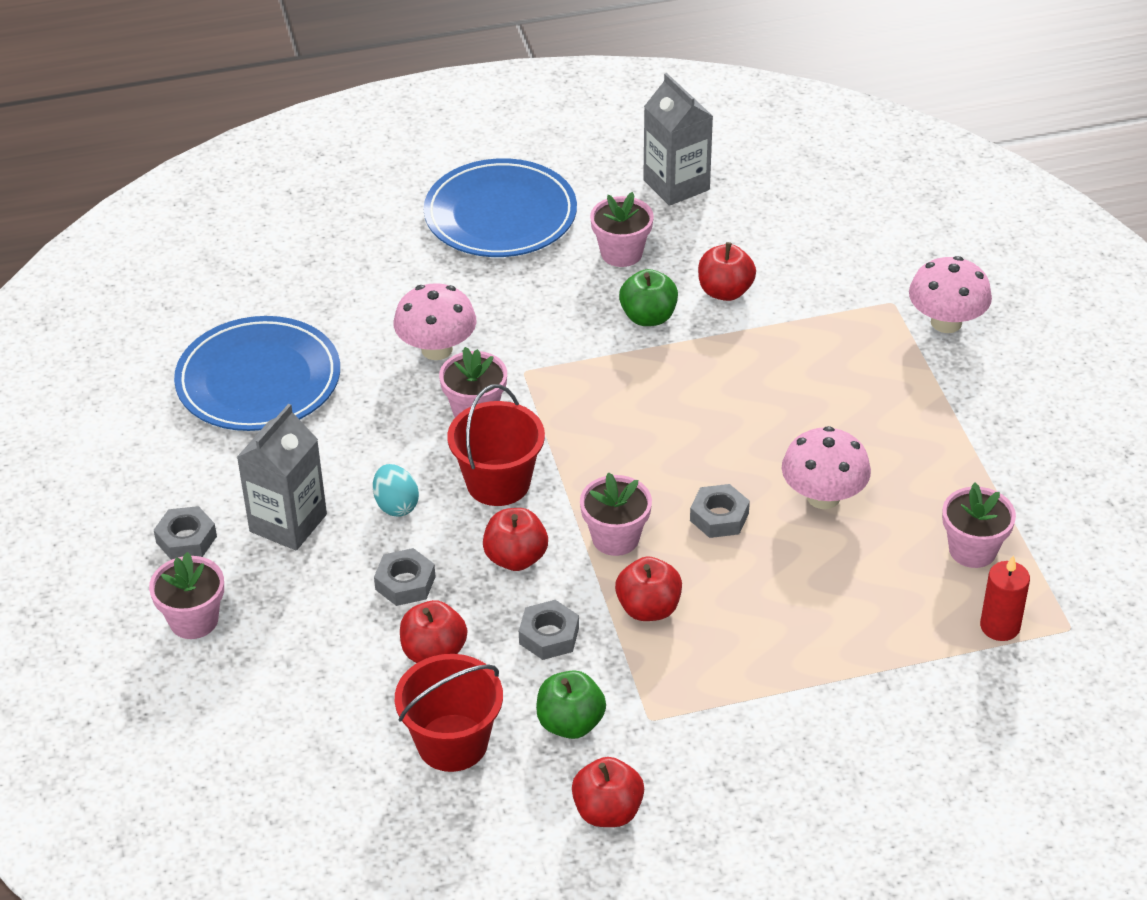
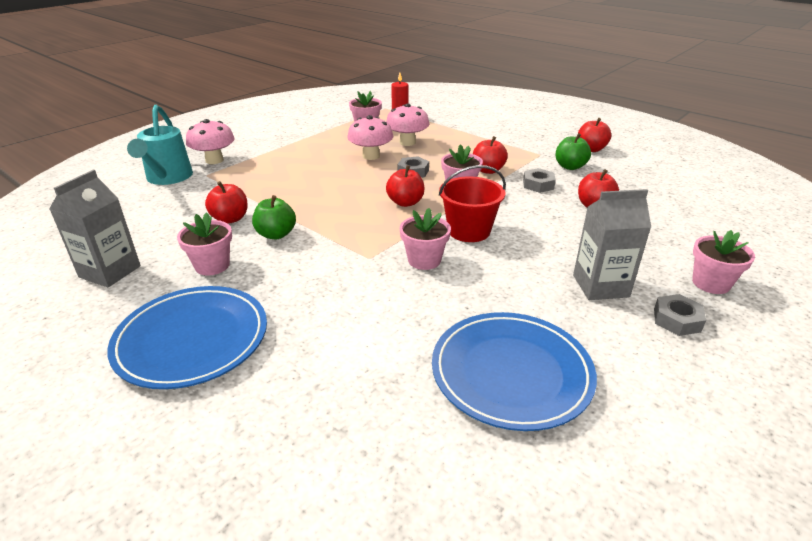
camera: 125 degrees left, 10 degrees down
turquoise egg [373,464,419,516] -> none
grey nut [374,548,435,606] -> none
pink mushroom [394,283,477,360] -> pink mushroom moved to [386,103,429,146]
red bucket [395,654,503,772] -> none
red apple [483,508,548,571] -> red apple moved to [386,165,424,207]
none -> turquoise watering can [127,105,193,185]

